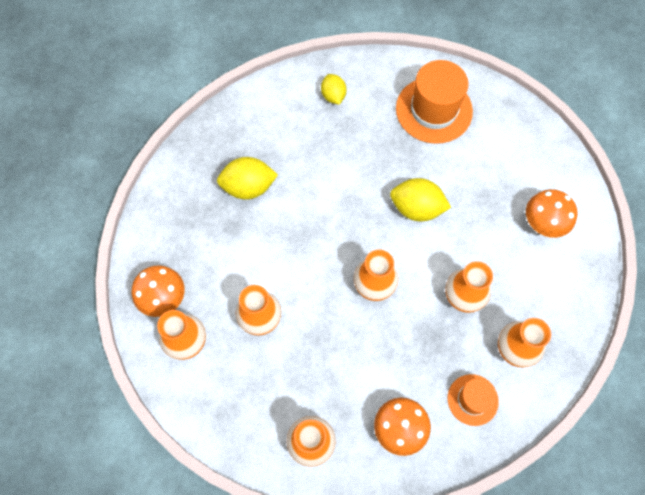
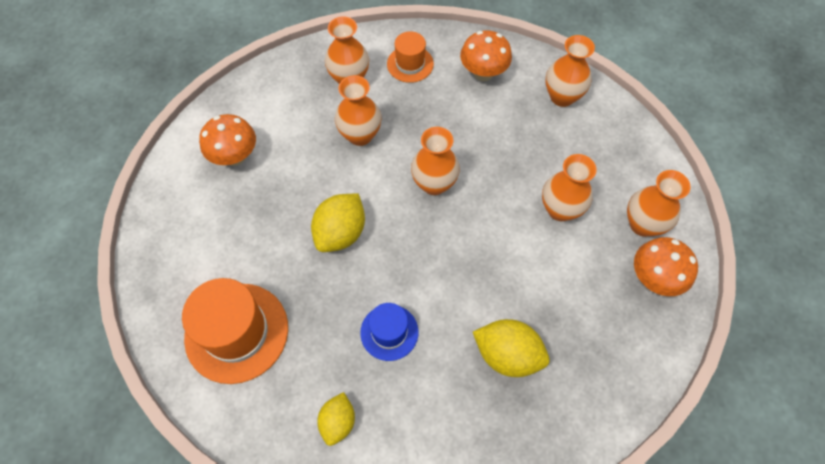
camera: 150 degrees left, 5 degrees down
yellow lemon [390,178,451,221] -> yellow lemon turned 75 degrees clockwise [311,194,365,252]
none -> blue hat [360,303,418,361]

